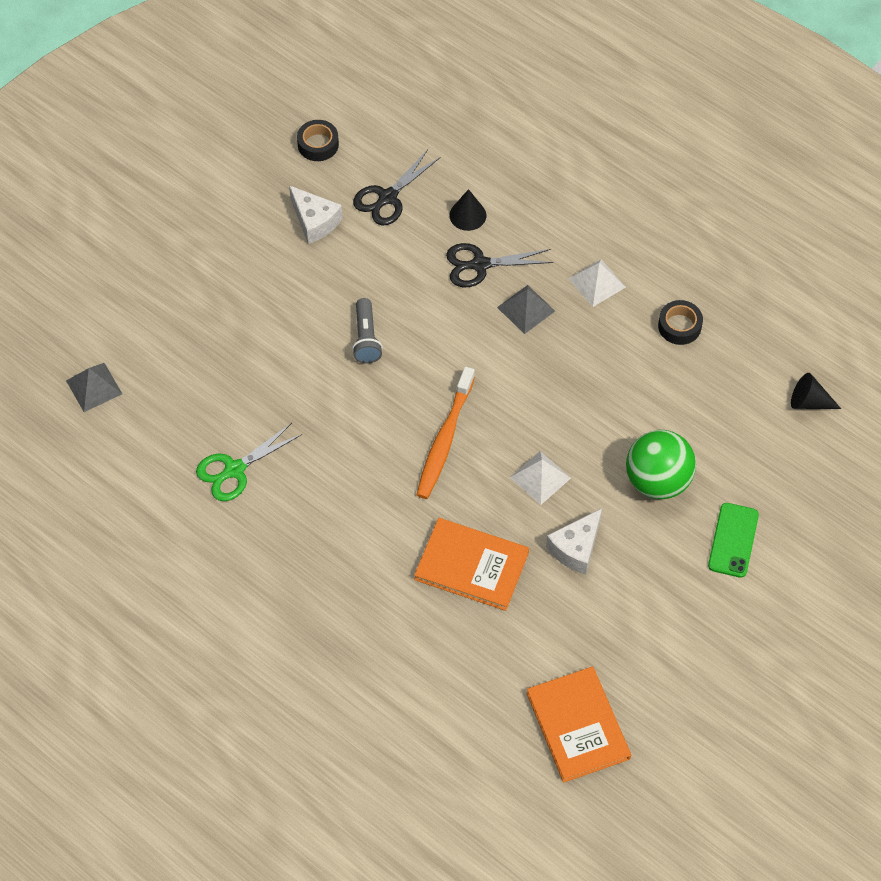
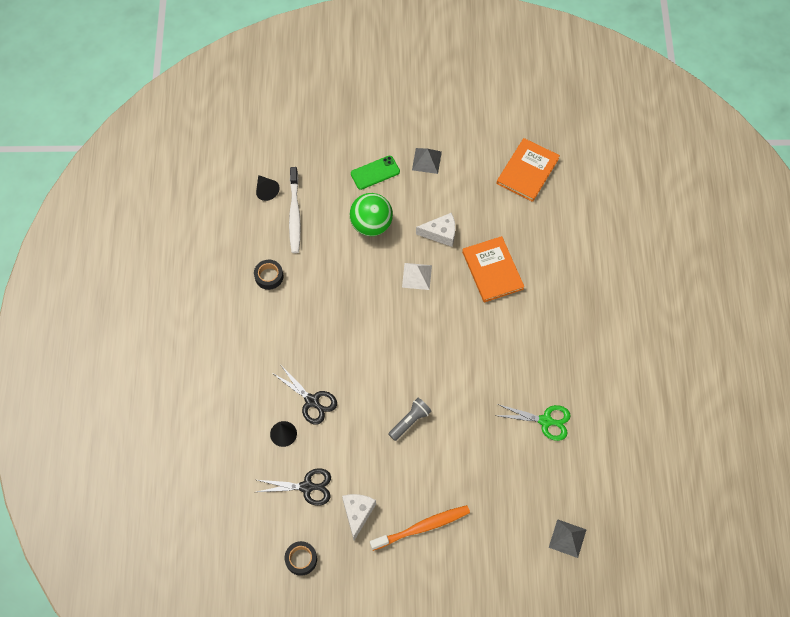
camera: 130 degrees left, 5 degrees up
orange toothbrush [417,367,475,499] -> orange toothbrush moved to [370,505,470,551]
grey pyramid [497,285,555,334] -> grey pyramid moved to [412,148,442,174]
white pyramid [568,259,626,307] -> none
none -> white toothbrush [289,167,301,253]

